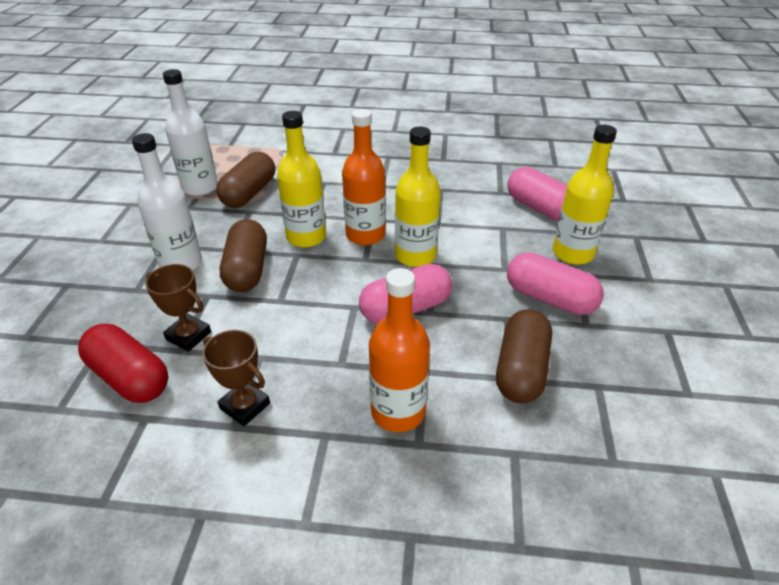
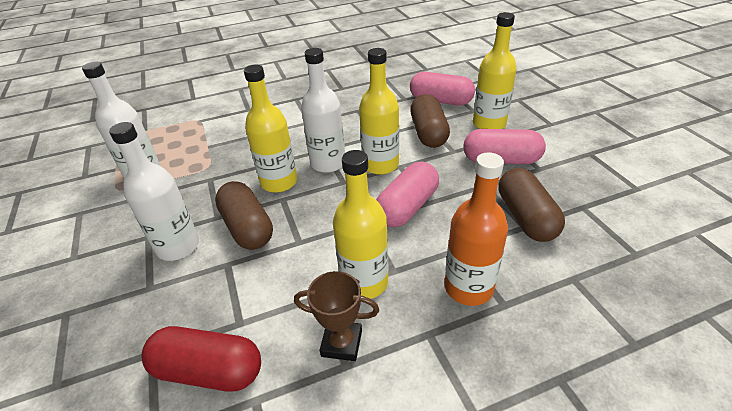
camera: 25 degrees left, 0 degrees up
brown trophy [145,264,211,352] -> none
brown capsule [216,152,275,208] -> brown capsule moved to [410,94,450,148]
orange bottle [342,109,386,245] -> white bottle [301,48,345,173]
none -> yellow bottle [333,150,388,299]

